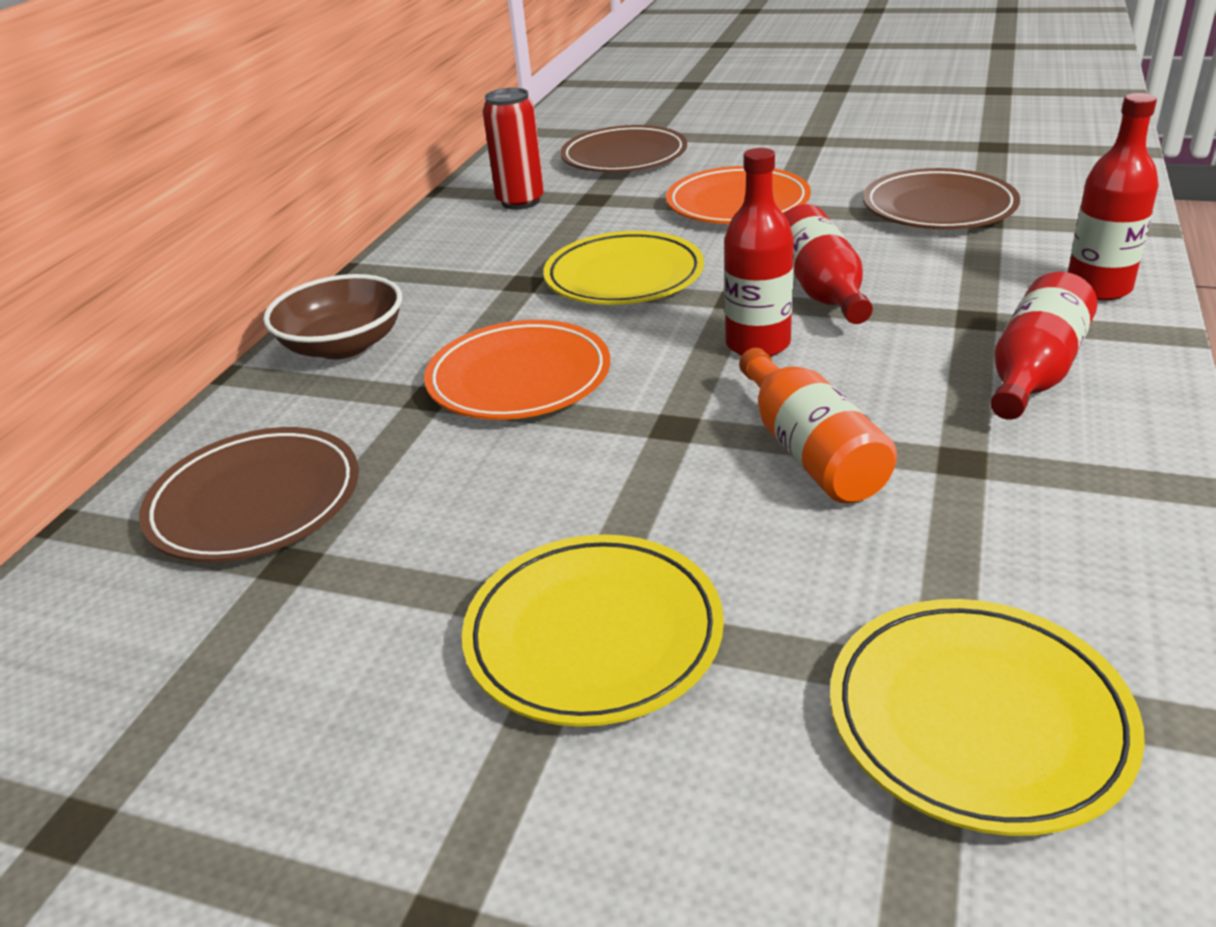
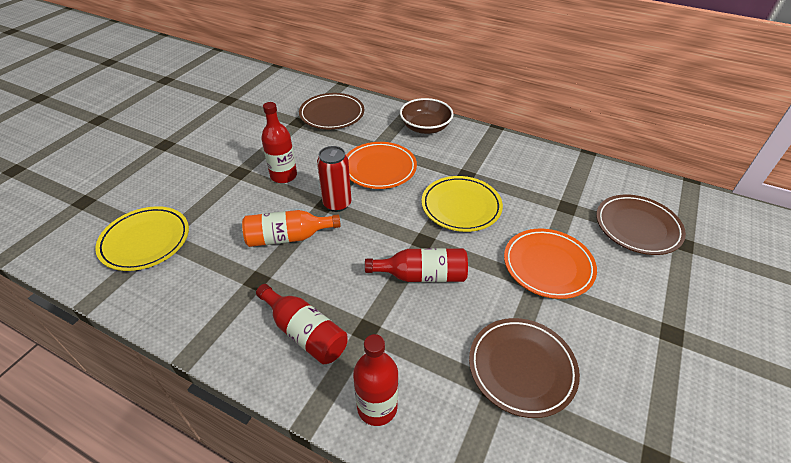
camera: 95 degrees right, 10 degrees up
yellow plate [462,534,724,727] -> none
red can [483,88,544,210] -> red can moved to [317,146,351,212]
red bottle [724,148,794,357] -> red bottle moved to [261,102,297,183]

